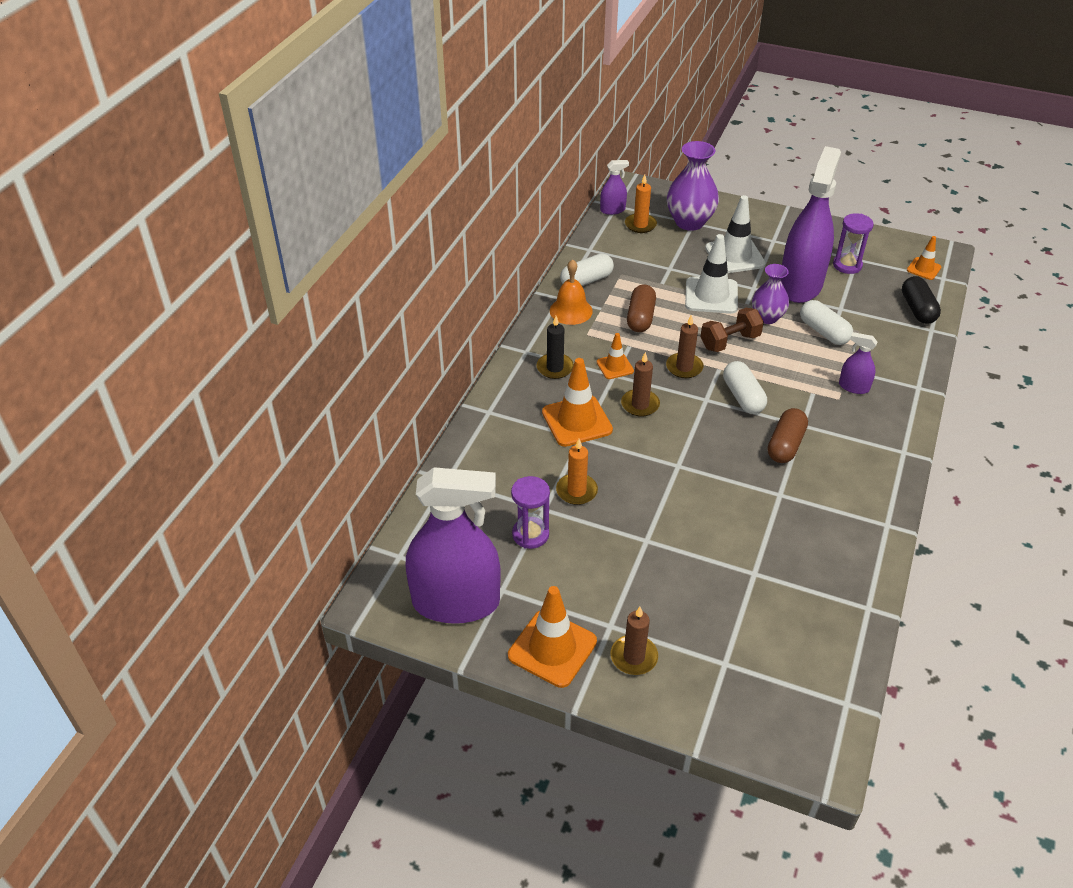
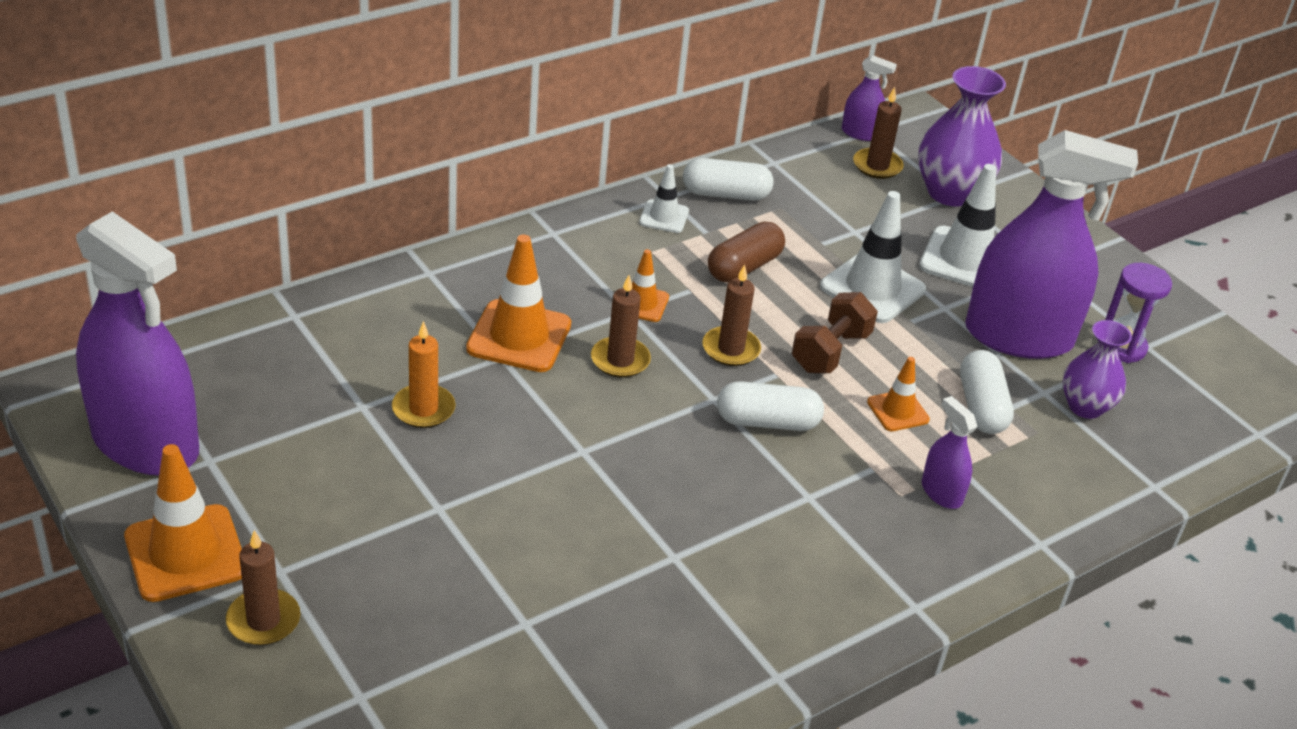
camera: 30 degrees right, 5 degrees down
purple hourglass [511,476,550,549] -> none
black candle [537,316,574,379] -> none
orange bell [550,259,593,325] -> white traffic cone [639,164,689,233]
orange candle [625,175,657,233] -> brown candle [853,87,904,179]
brown dumbbell [701,308,764,352] -> brown dumbbell turned 60 degrees counterclockwise [792,292,878,373]
white capsule [723,361,767,414] -> white capsule turned 75 degrees clockwise [717,381,824,431]
purple vase [752,264,789,324] -> purple vase moved to [1062,320,1132,419]
brown capsule [768,408,808,463] -> none
purple spray bottle [781,146,841,303] -> purple spray bottle turned 45 degrees clockwise [965,130,1138,359]
black capsule [902,276,941,324] -> none
orange traffic cone [907,236,941,280] -> orange traffic cone moved to [867,357,930,431]

